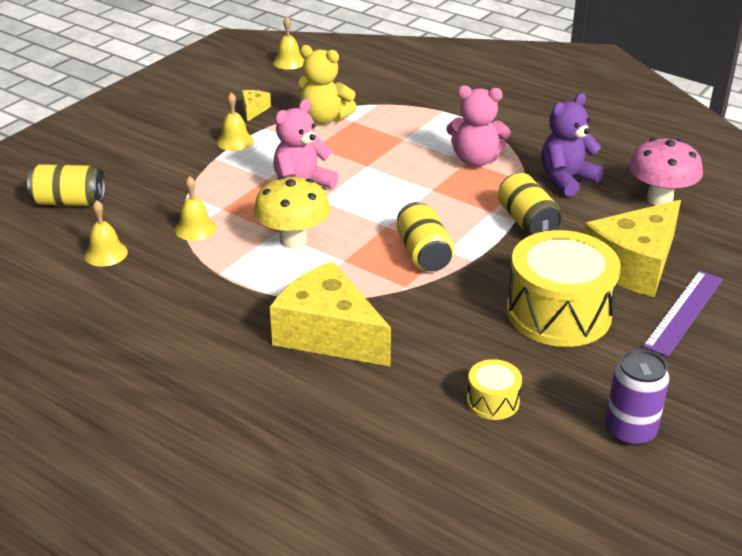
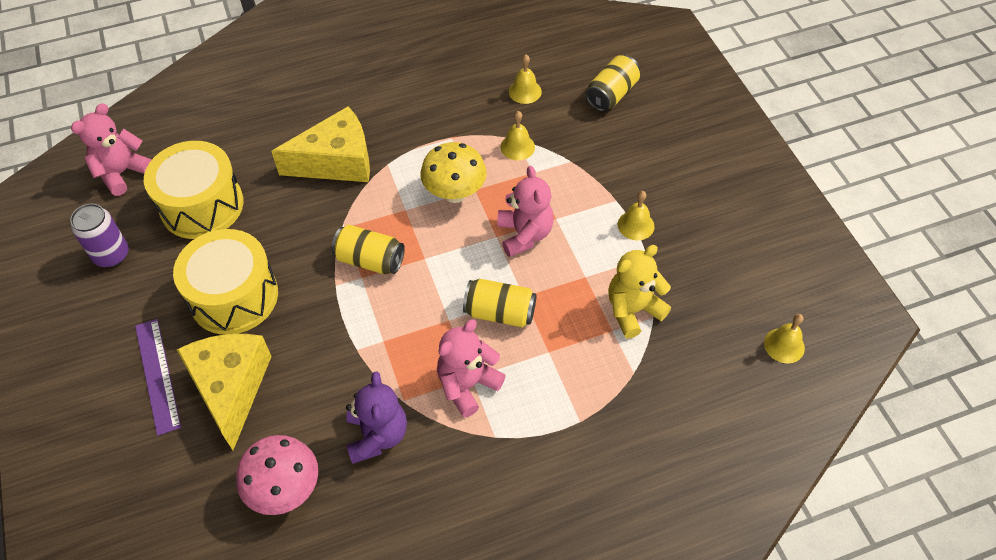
camera: 125 degrees right, 20 degrees up
yellow cheese [242,90,271,122] -> none
yellow drum [467,359,522,420] -> yellow drum [144,141,244,239], size x2.18
yellow can [498,173,562,235] -> yellow can moved to [463,279,537,328]
none -> pink teddy bear [71,103,151,196]

